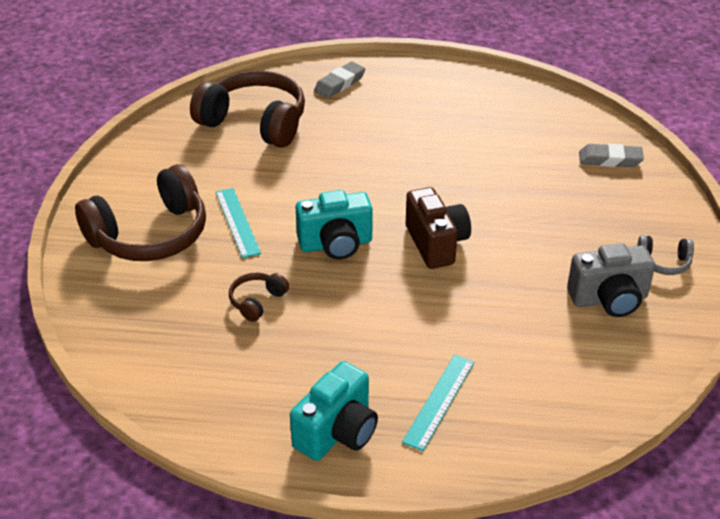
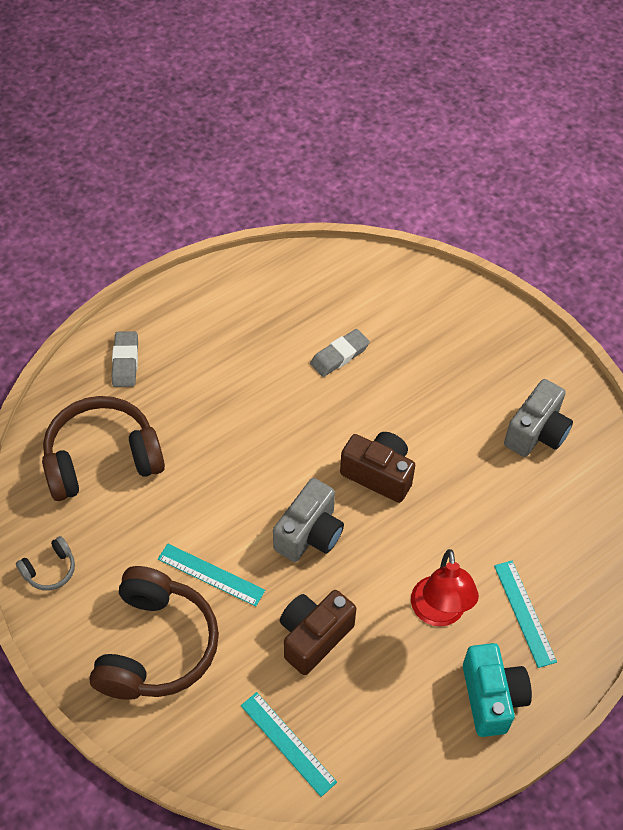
camera: 45 degrees left, 15 degrees up
brown headphones [229,273,289,322] -> brown camera [280,590,356,675]
turquoise camera [296,190,373,260] -> grey camera [273,478,344,562]
grey eraser [579,144,644,167] -> grey eraser moved to [310,329,370,377]
grey headphones [637,235,694,275] -> grey headphones moved to [16,536,75,591]
none -> turquoise ruler [241,692,337,797]
none -> red lamp [411,549,479,627]

